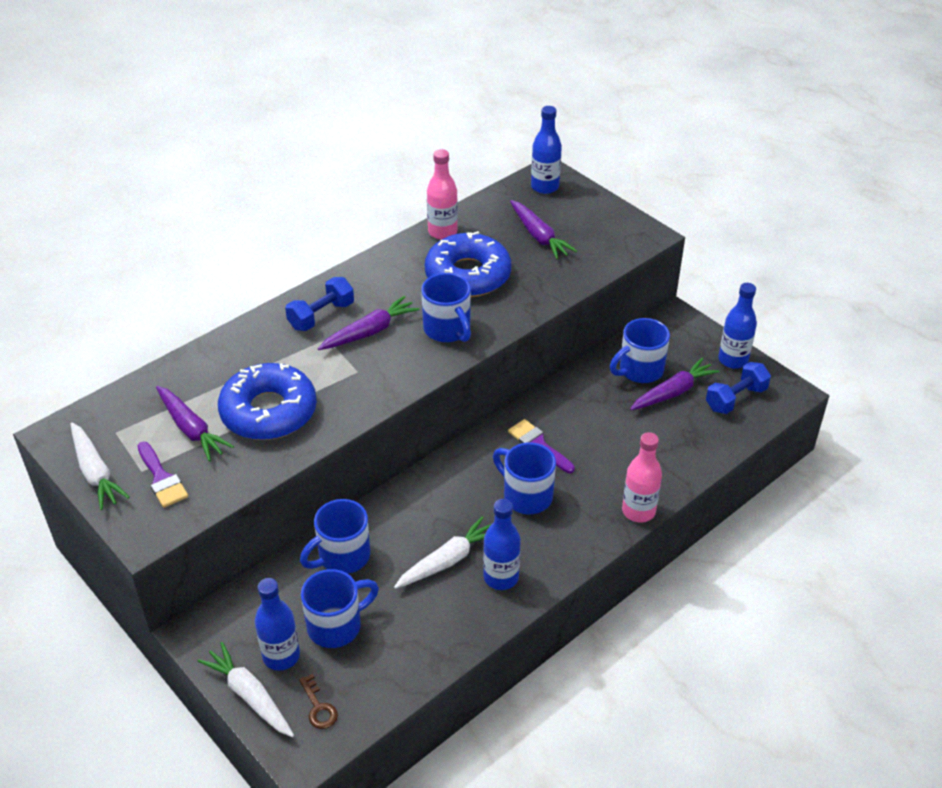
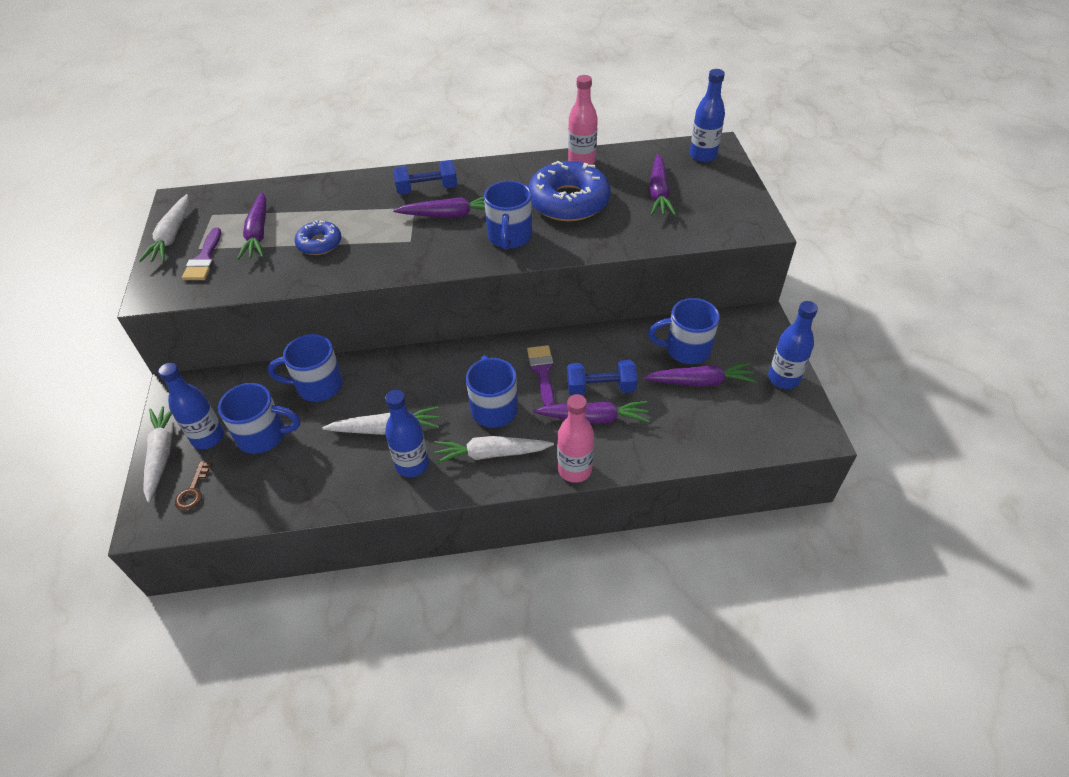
camera: 35 degrees right, 5 degrees up
blue donut [218,363,317,440] -> blue donut [295,220,341,255], size x0.53
blue dumbbell [706,362,771,414] -> blue dumbbell moved to [567,360,637,396]
none -> white carrot [434,436,554,465]
none -> purple carrot [533,401,649,423]

